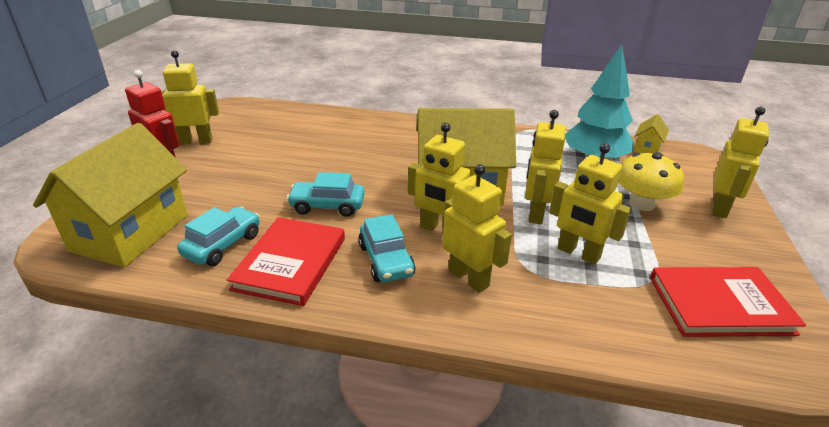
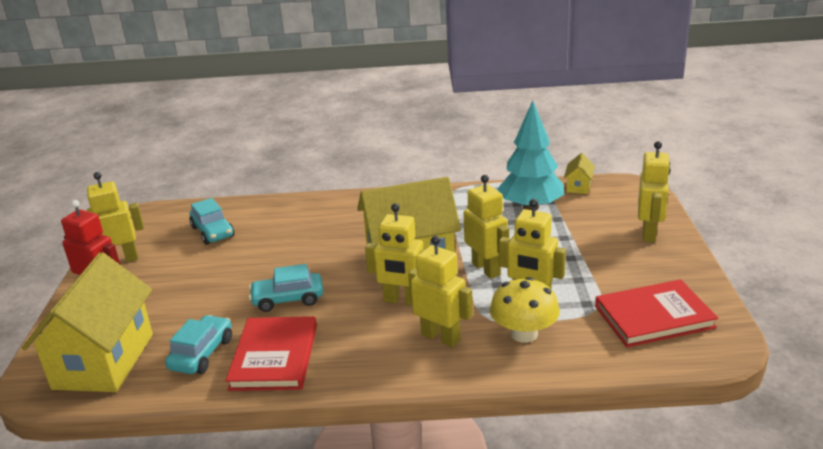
camera: 10 degrees left, 5 degrees down
turquoise car [358,214,416,282] -> turquoise car moved to [189,198,234,245]
yellow robot [525,110,566,224] -> yellow robot turned 150 degrees clockwise [464,175,509,279]
yellow mushroom [619,152,684,211] -> yellow mushroom moved to [490,277,560,343]

